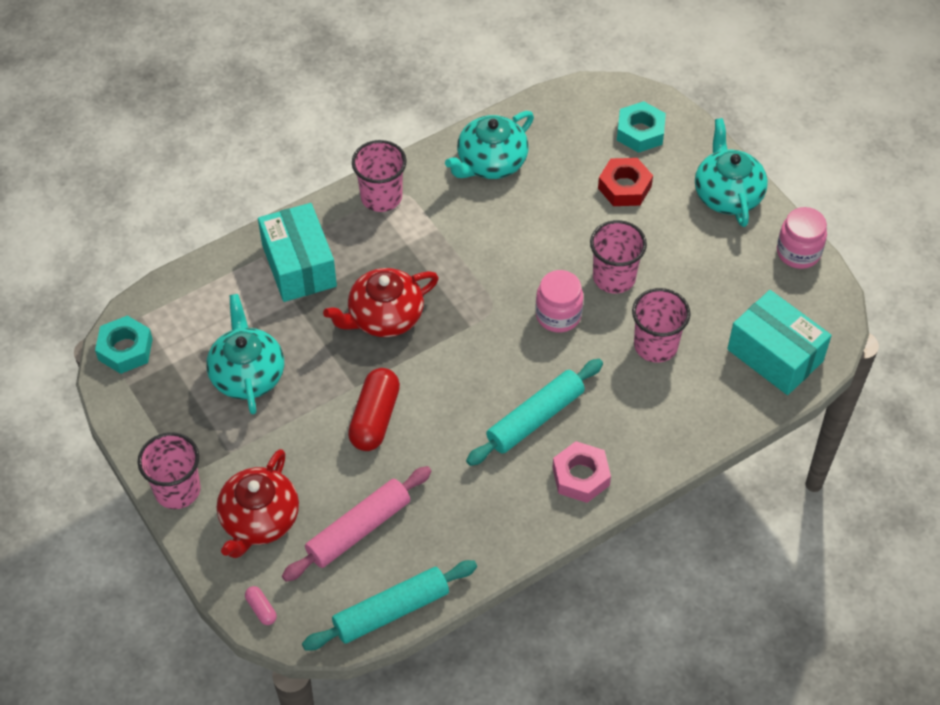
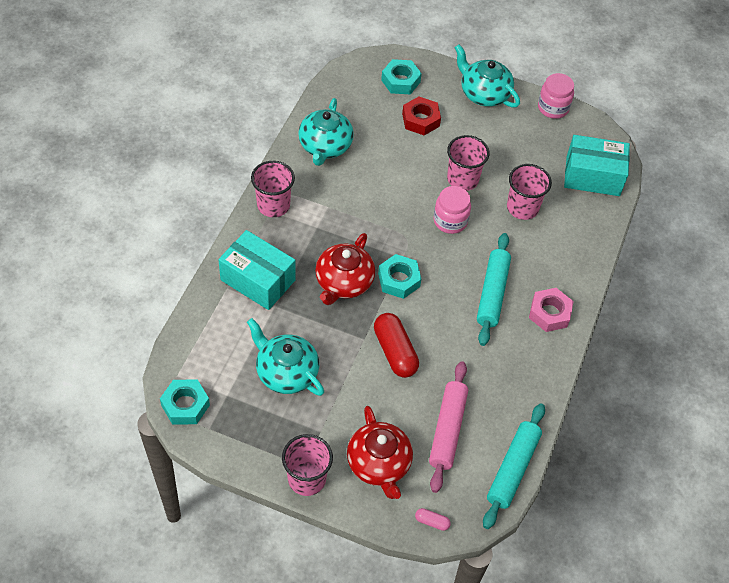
camera: 40 degrees left, 0 degrees up
none -> turquoise nut [378,254,421,299]

